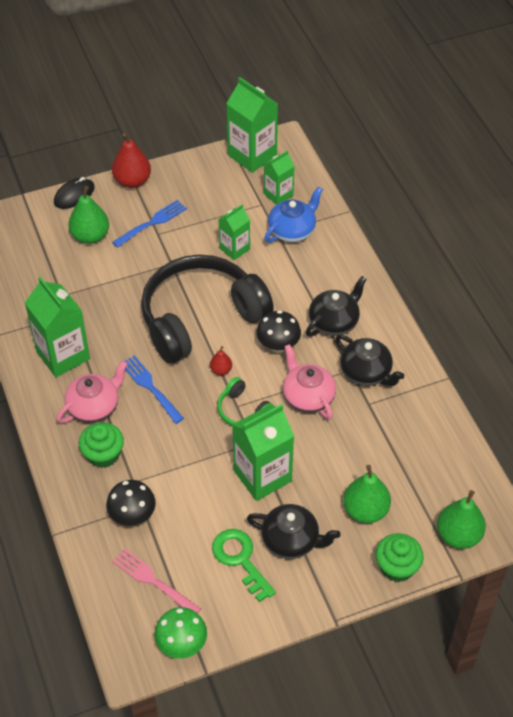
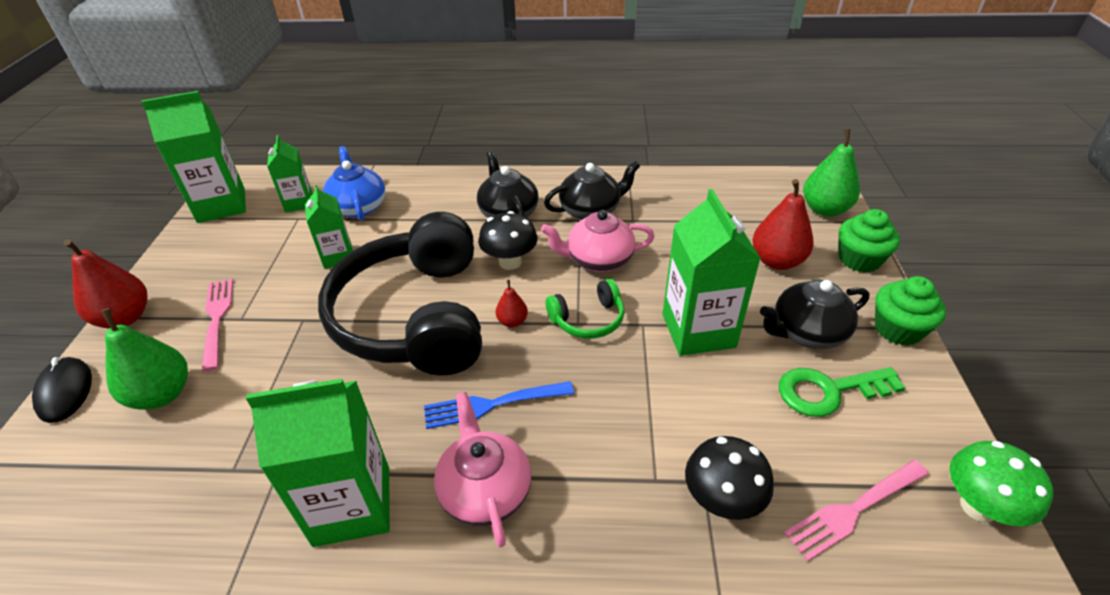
camera: 65 degrees left, 10 degrees down
green cupcake [79,422,124,468] -> green cupcake moved to [875,276,946,345]
blue fork [112,200,187,248] -> pink fork [202,278,233,371]
black teapot [247,504,340,559] -> black teapot turned 150 degrees counterclockwise [760,280,869,349]
green pear [343,465,391,523] -> red pear [752,179,814,270]

